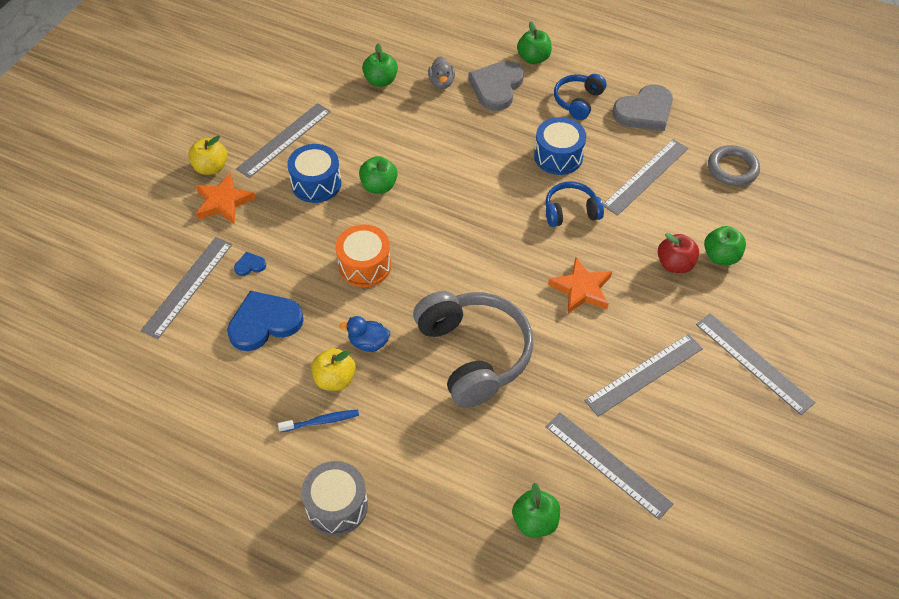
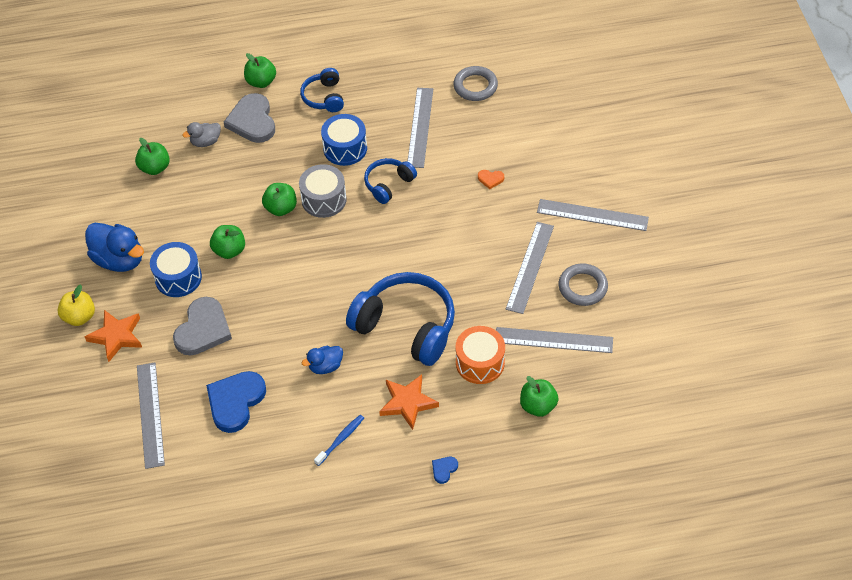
camera: 35 degrees left, 0 degrees up
blue heart [234,252,266,276] -> blue heart moved to [432,457,458,484]
grey ruler [236,103,331,178] -> blue duck [85,223,144,272]
grey drum [302,461,368,536] -> grey drum moved to [299,164,347,218]
yellow apple [311,348,356,391] -> none
orange drum [335,224,391,287] -> orange drum moved to [456,326,505,384]
grey headphones [413,291,534,408] -> blue headphones [346,272,455,366]
grey duck [428,56,455,89] -> grey duck turned 105 degrees clockwise [182,122,221,147]
orange star [548,257,612,314] -> orange star moved to [379,374,439,430]
grey heart [613,84,673,131] -> grey heart moved to [173,297,232,356]
red apple [658,233,699,273] -> orange heart [478,170,504,189]
green apple [704,226,746,265] -> green apple moved to [262,183,297,216]
none -> grey ring [559,264,608,306]

